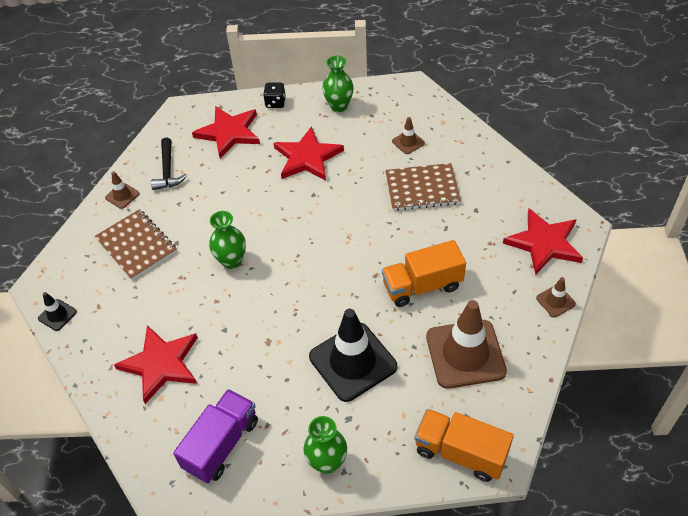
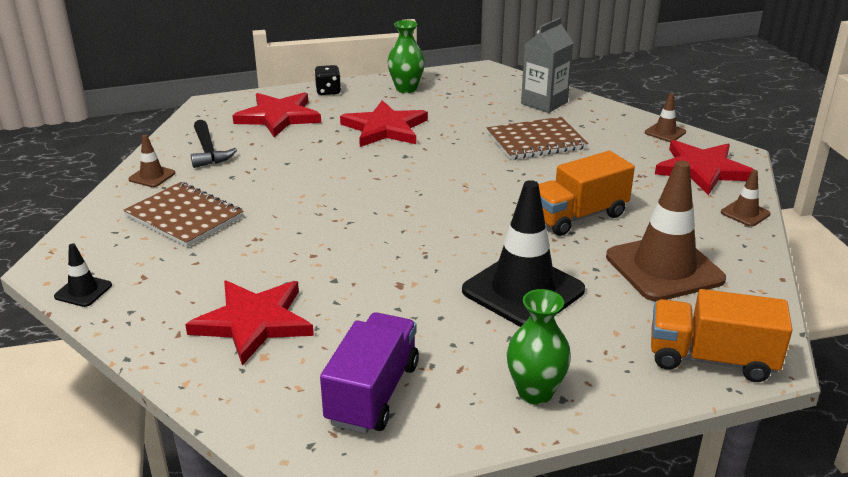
camera: 15 degrees left, 20 degrees down
green vase [209,211,246,269] -> none
brown traffic cone [392,117,425,154] -> brown traffic cone moved to [645,93,686,142]
none -> grey carton [521,18,573,113]

